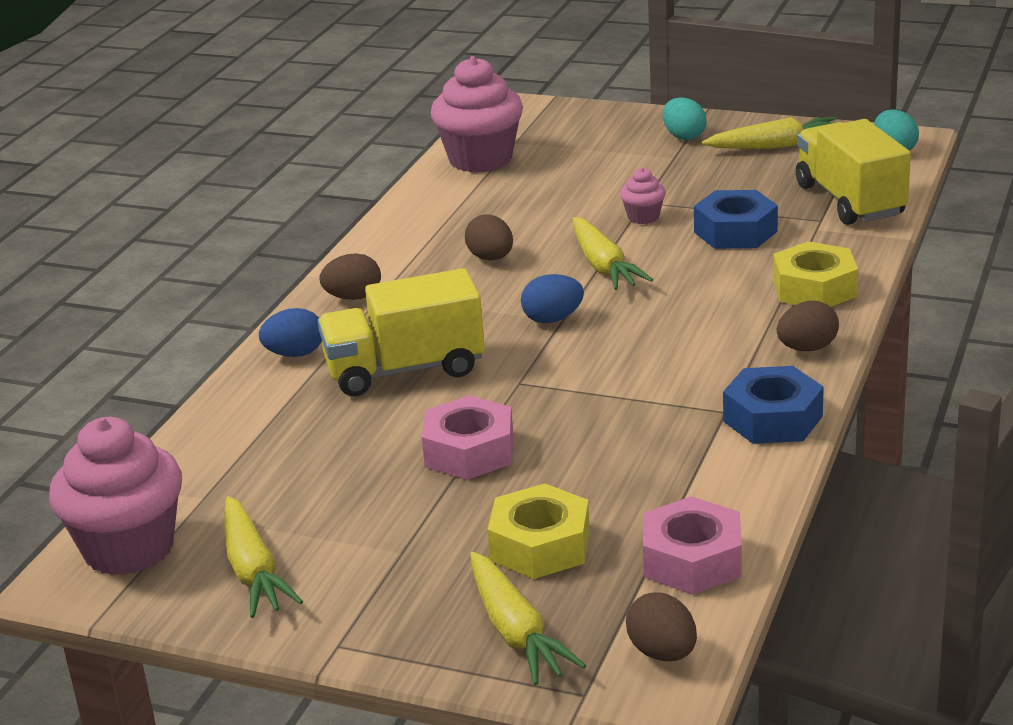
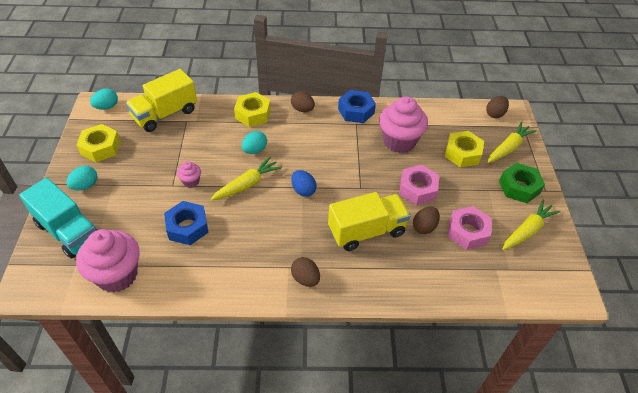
camera: 115 degrees left, 20 degrees up
pink cupcake [49,417,182,576] -> pink cupcake moved to [379,96,428,153]
blue egg [259,308,322,357] -> none
yellow truck [318,268,485,396] -> yellow truck turned 75 degrees counterclockwise [328,192,410,251]
brown egg [465,214,513,261] -> brown egg moved to [413,207,440,234]
pink nut [643,496,742,595] -> pink nut moved to [448,206,492,250]
blue nut [694,190,778,249] -> blue nut moved to [164,201,209,245]
yellow carrot [702,117,836,149] -> yellow nut [77,124,120,162]
none -> turquoise truck [19,178,98,259]
none -> turquoise egg [242,131,267,154]
none -> green nut [499,163,545,203]

